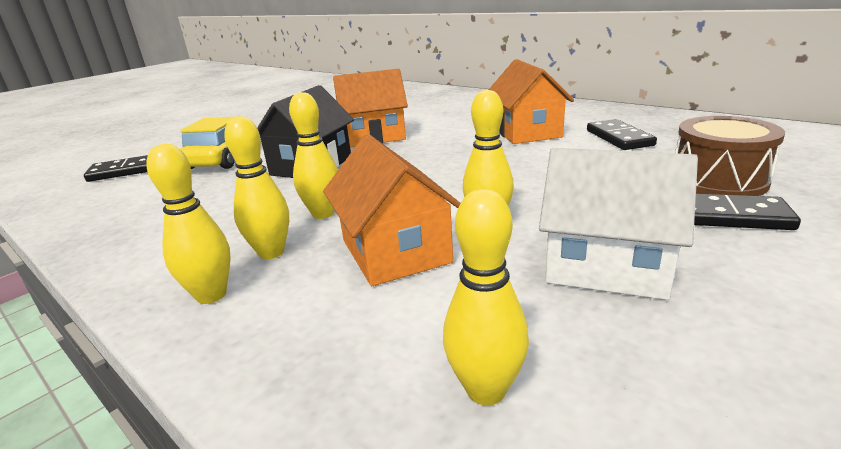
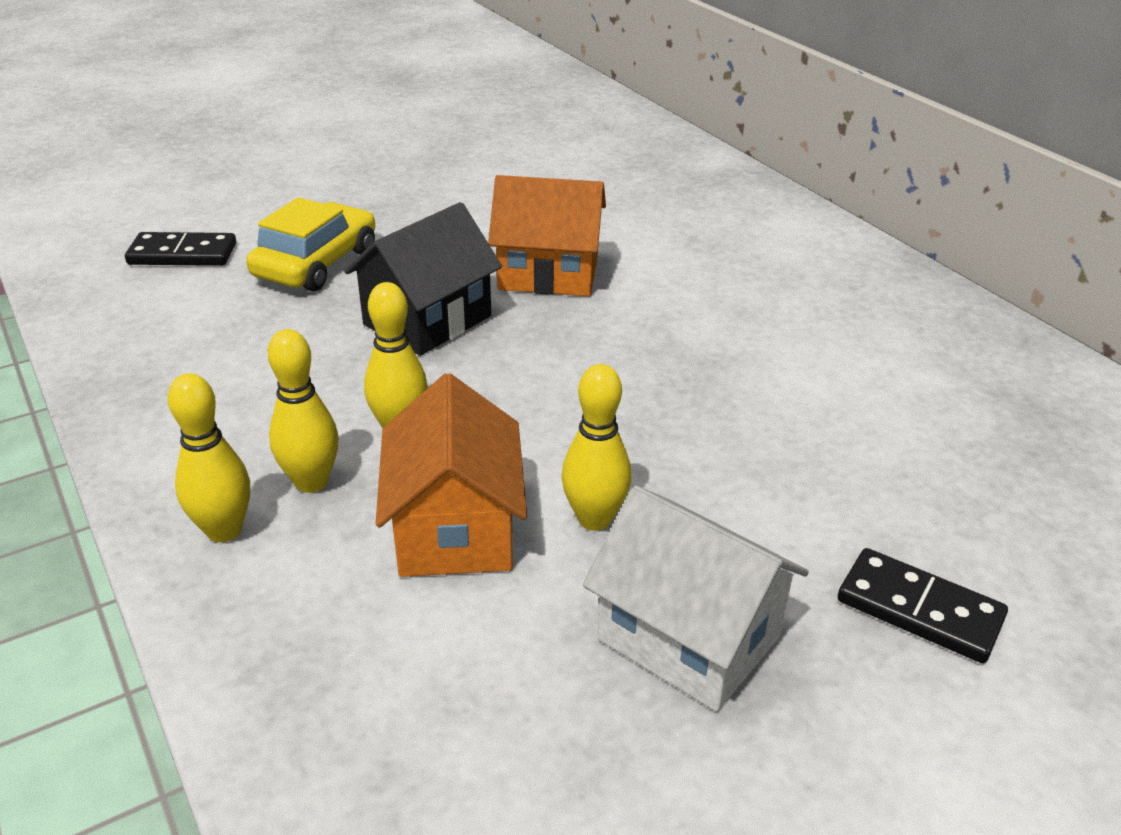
camera: 15 degrees right, 10 degrees up
yellow bowling pin [443,189,529,405] -> none
orange house [489,59,574,144] -> none
black domino [587,119,657,150] -> none
brown drum [675,116,785,196] -> none

